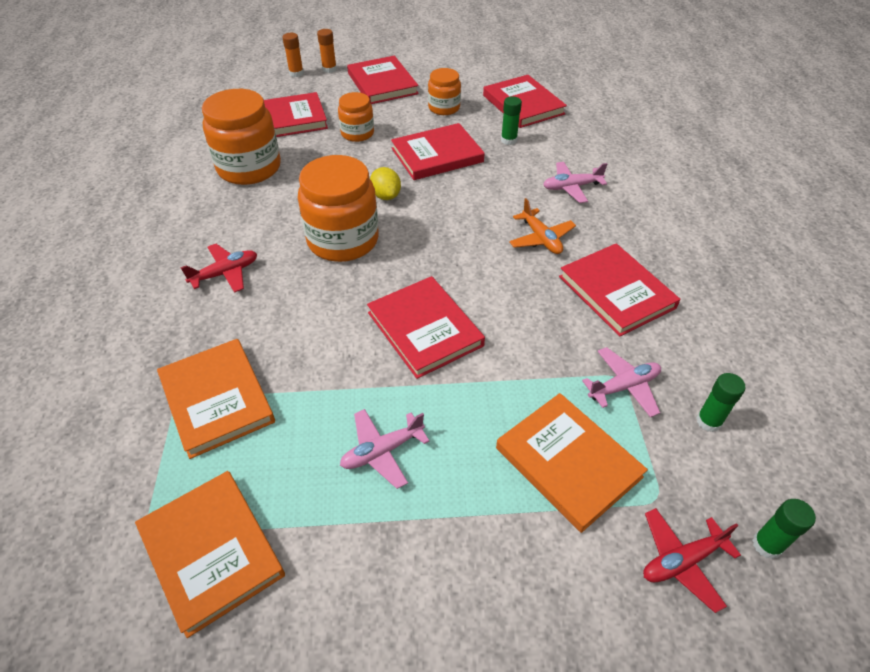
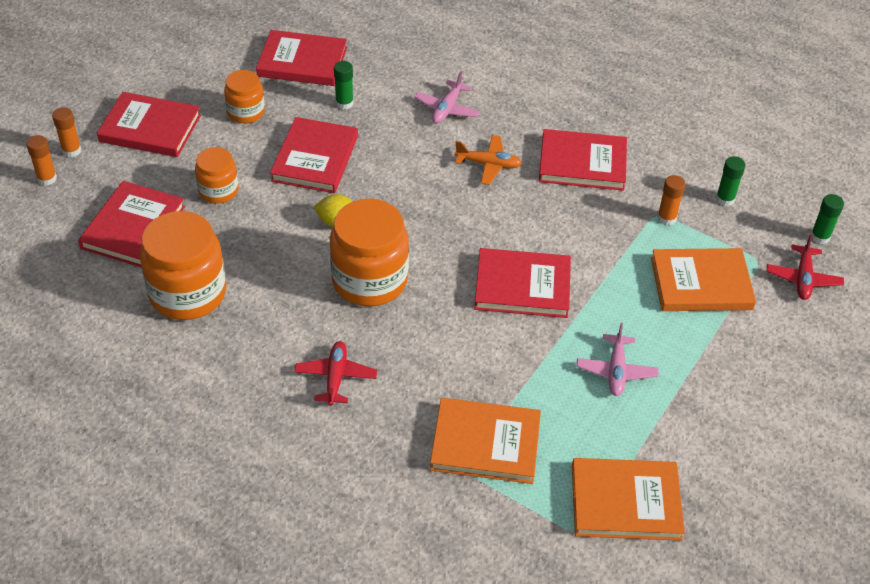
camera: 55 degrees left, 0 degrees up
pink plane [582,347,661,417] -> orange glue stick [657,175,686,225]

